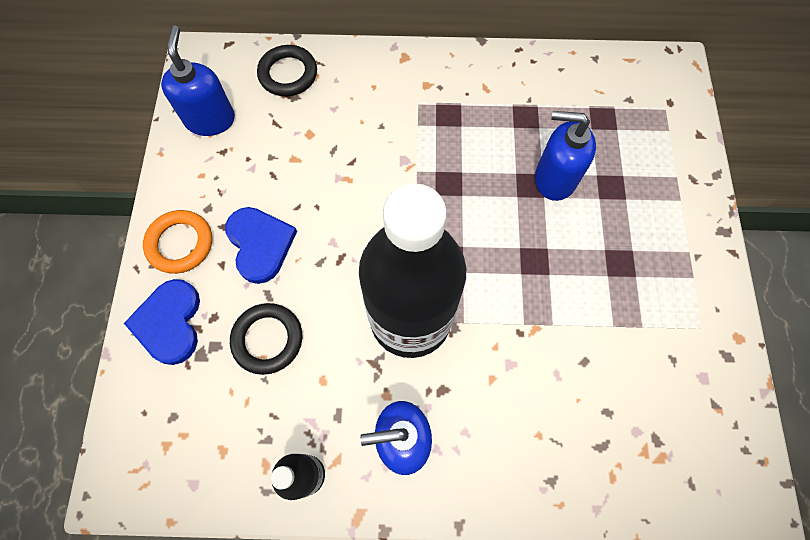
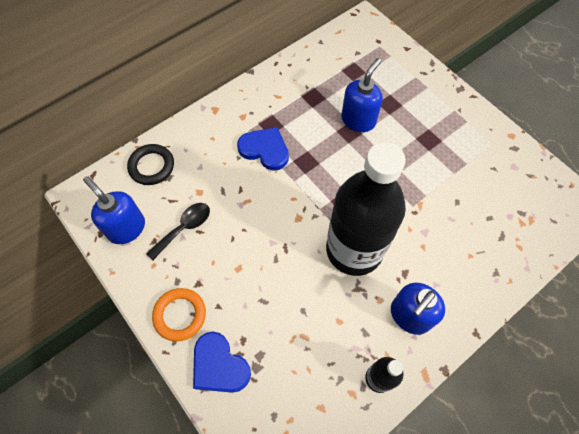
camera: 40 degrees left, 5 degrees down
blue heart [225,207,297,284] -> blue heart moved to [237,127,289,171]
black ring [230,303,302,375] -> none
blue soap dispenser [535,111,596,201] -> blue soap dispenser turned 150 degrees clockwise [341,58,383,132]
none -> black spoon [146,203,210,261]

